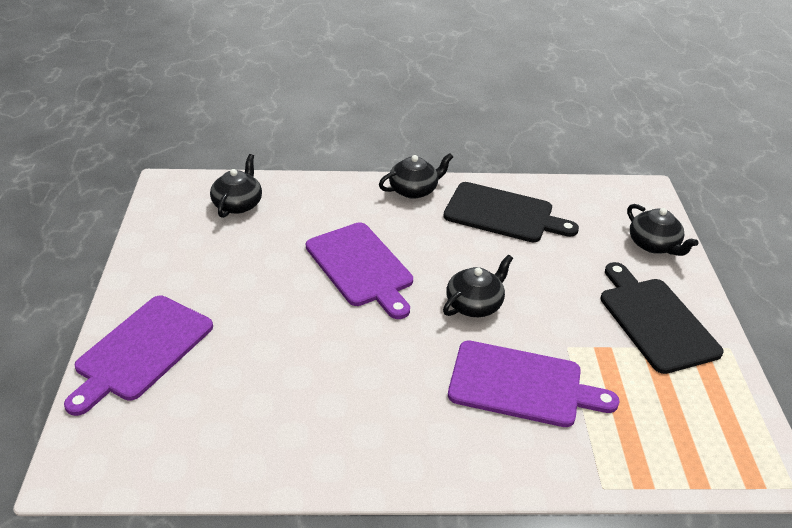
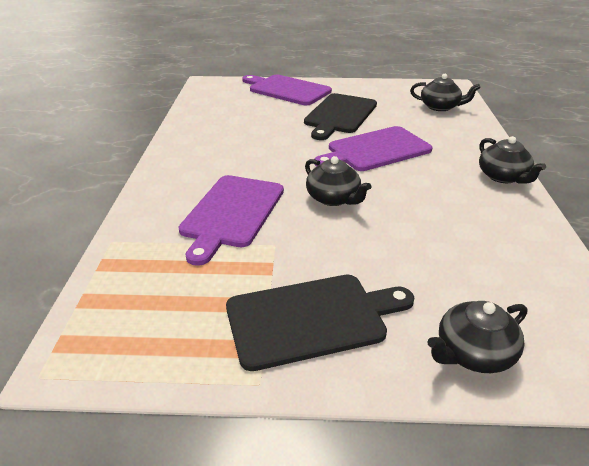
camera: 95 degrees right, 5 degrees down
black cutting board [443,182,579,242] -> black cutting board moved to [304,93,377,140]

